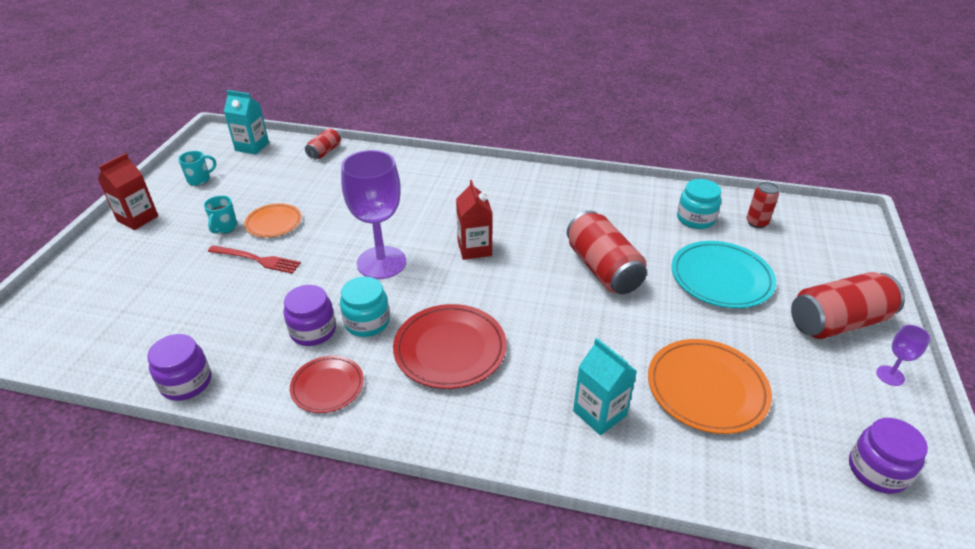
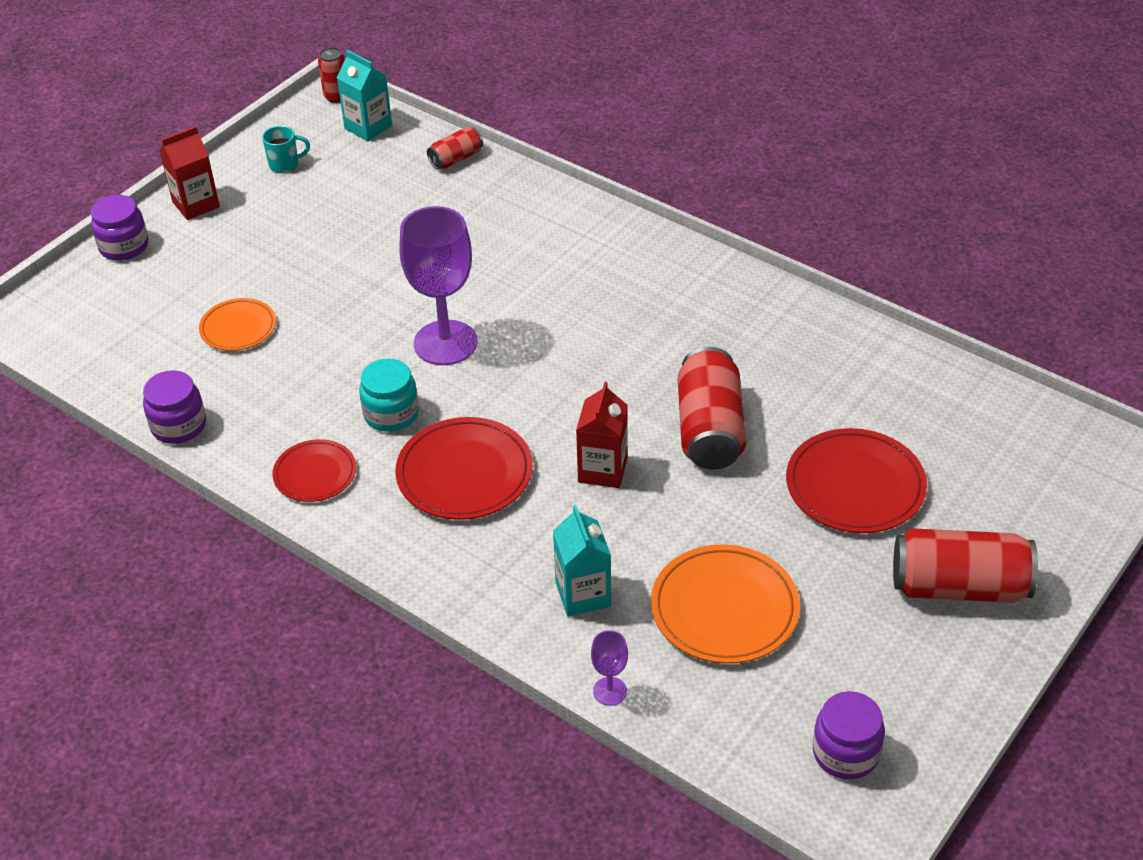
camera: 25 degrees right, 5 degrees up
turquoise mug [204,195,237,234] -> none
red fork [208,245,301,274] -> none
orange plate [244,203,302,237] -> orange plate moved to [199,298,276,351]
purple jar [284,285,336,346] -> purple jar moved to [91,195,148,261]
red carton [456,180,492,260] -> red carton moved to [576,382,628,488]
turquoise plate [671,241,776,308] -> red plate [786,428,927,533]
turquoise jar [677,179,721,229] -> none
red can [746,182,779,228] -> red can moved to [318,47,345,103]
purple goblet [876,325,930,386] -> purple goblet moved to [591,630,628,706]

